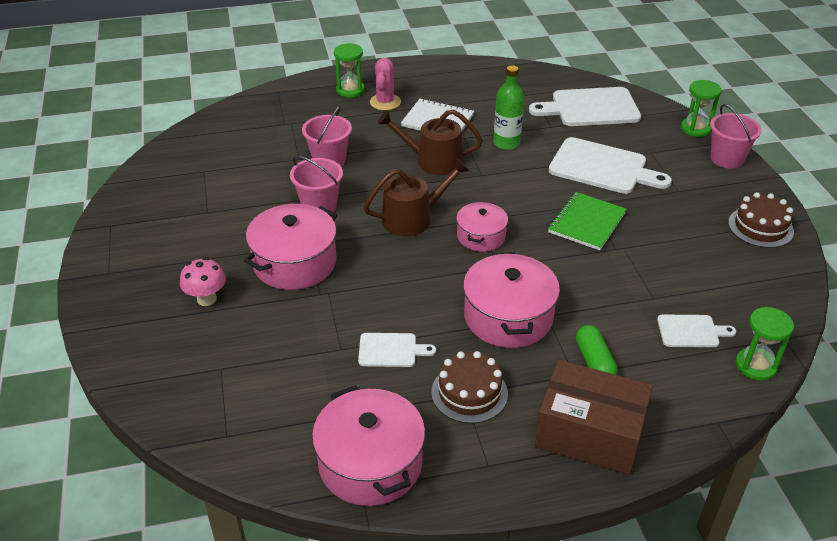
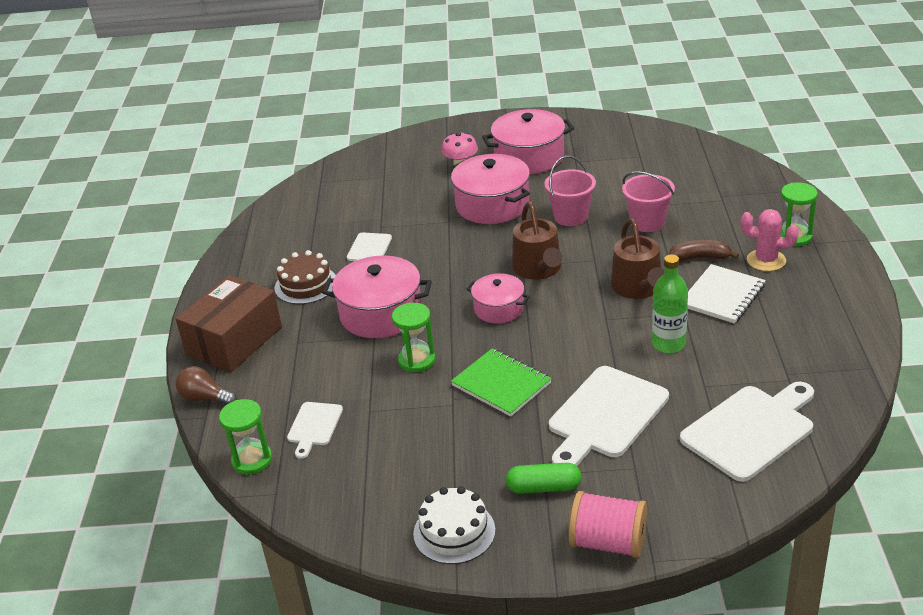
camera: 105 degrees right, 5 degrees down
pink pot [312,385,425,506] -> pink pot moved to [482,109,574,174]
brown watering can [377,109,483,175] -> brown watering can turned 150 degrees clockwise [611,218,665,299]
white cutting board [529,87,641,126] -> white cutting board turned 45 degrees clockwise [680,381,814,482]
green capsule [576,325,618,375] -> green capsule moved to [506,463,581,494]
green hourglass [681,80,722,137] -> green hourglass moved to [392,302,436,372]
pink bucket [710,104,762,169] -> pink spool [569,491,647,558]
brown cake [728,192,794,248] -> white cake [413,486,495,564]
none -> brown light bulb [176,366,237,405]
none -> brown banana [669,240,739,261]

